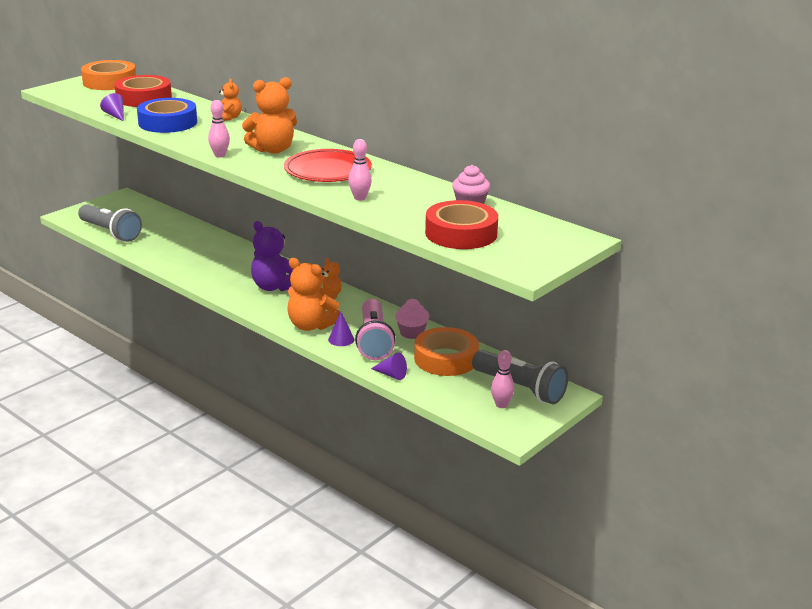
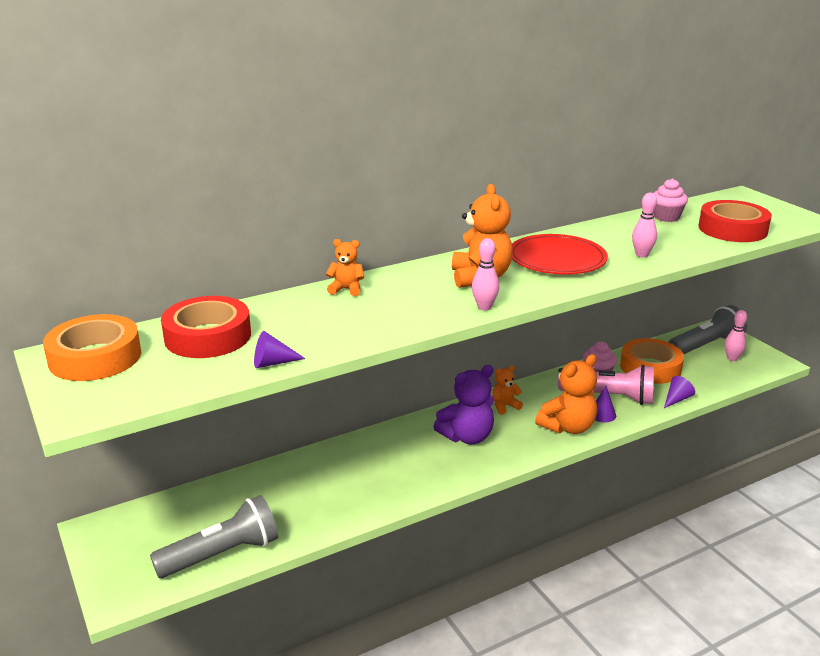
camera: 70 degrees left, 0 degrees up
blue tape [137,98,197,133] -> none

